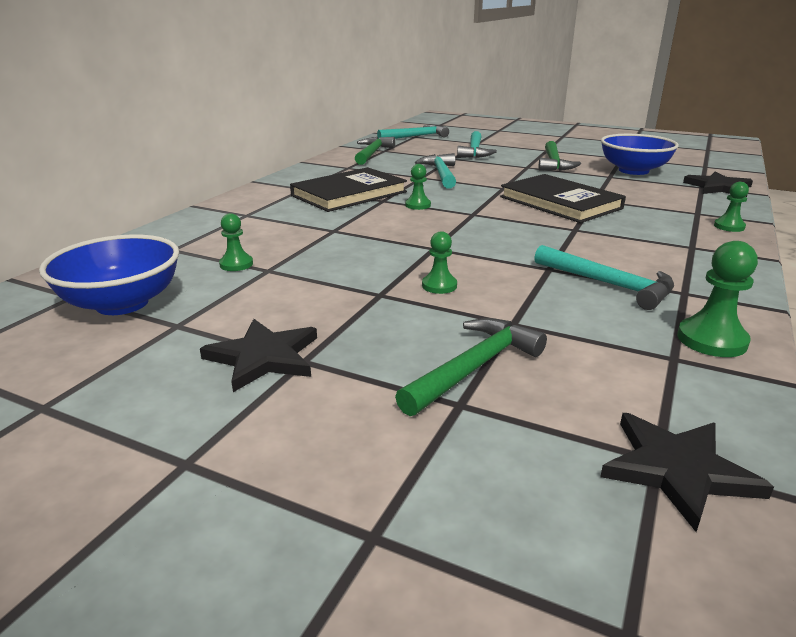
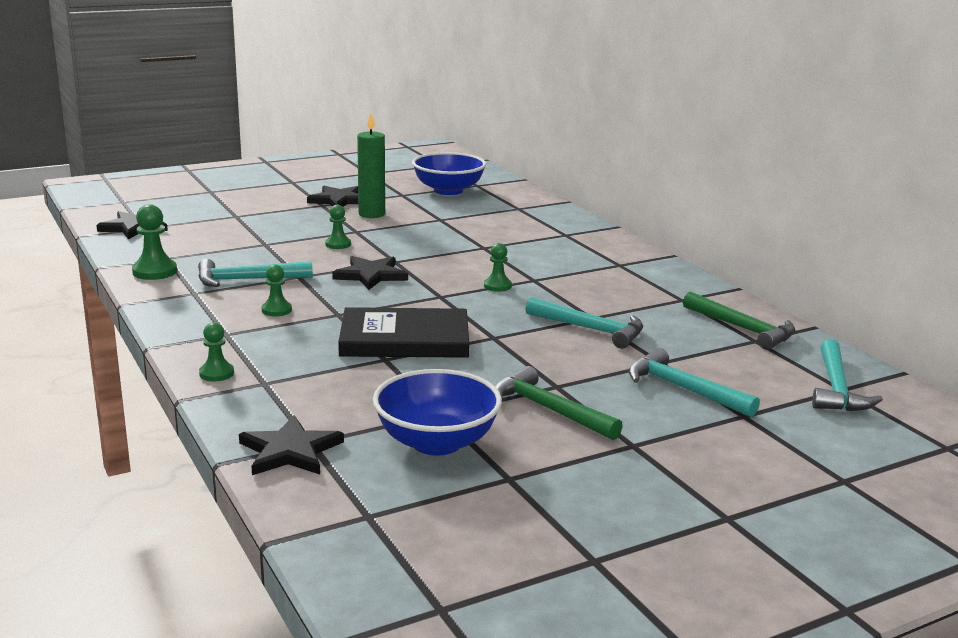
camera: 125 degrees right, 5 degrees down
green pawn [219,213,253,271] -> green pawn moved to [261,264,292,316]
black book [290,167,407,212] -> none
green hammer [395,318,547,416] -> none
none -> black star [332,256,408,290]
none -> green candle [357,113,385,218]

